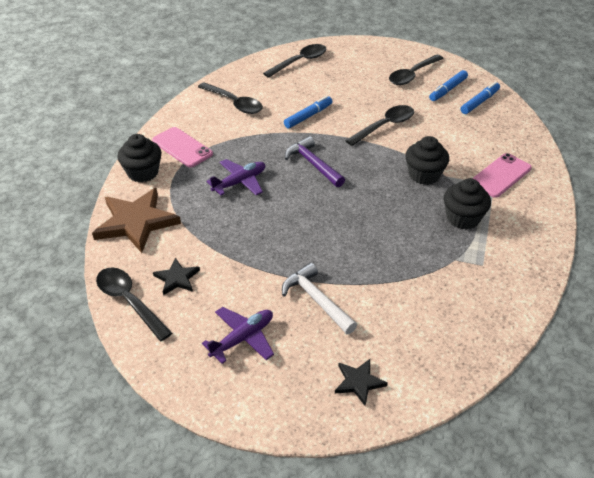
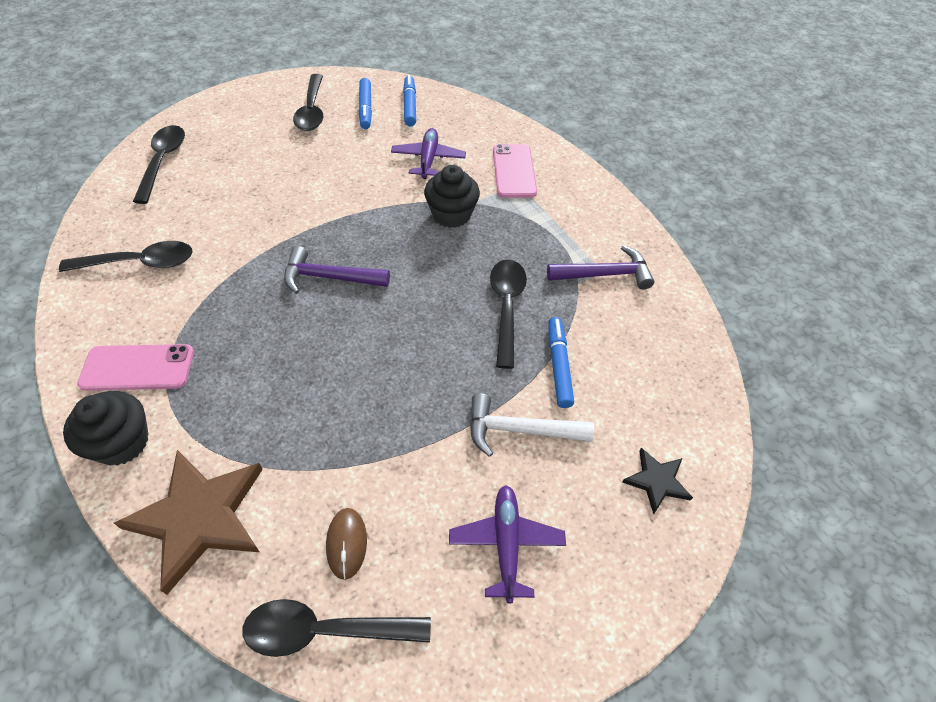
camera: 50 degrees left, 10 degrees up
black star [153,258,200,295] -> brown mouse [326,508,367,580]
purple plane [207,159,265,195] -> purple plane moved to [391,128,466,179]
blue marker [284,96,333,129] -> blue marker moved to [548,317,574,408]
black spoon [345,105,414,146] -> black spoon moved to [490,260,527,369]
black cupcake [444,178,491,230] -> none
none -> purple hammer [547,245,654,290]

